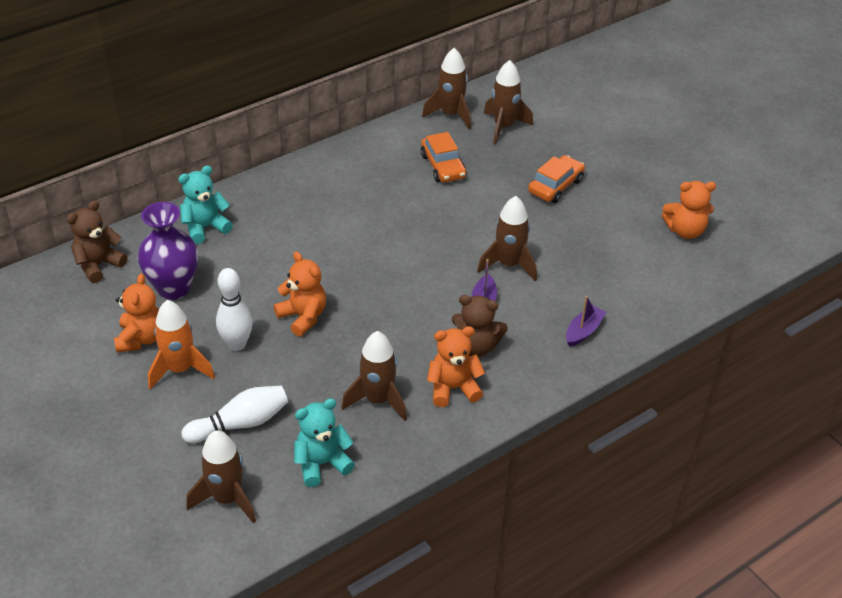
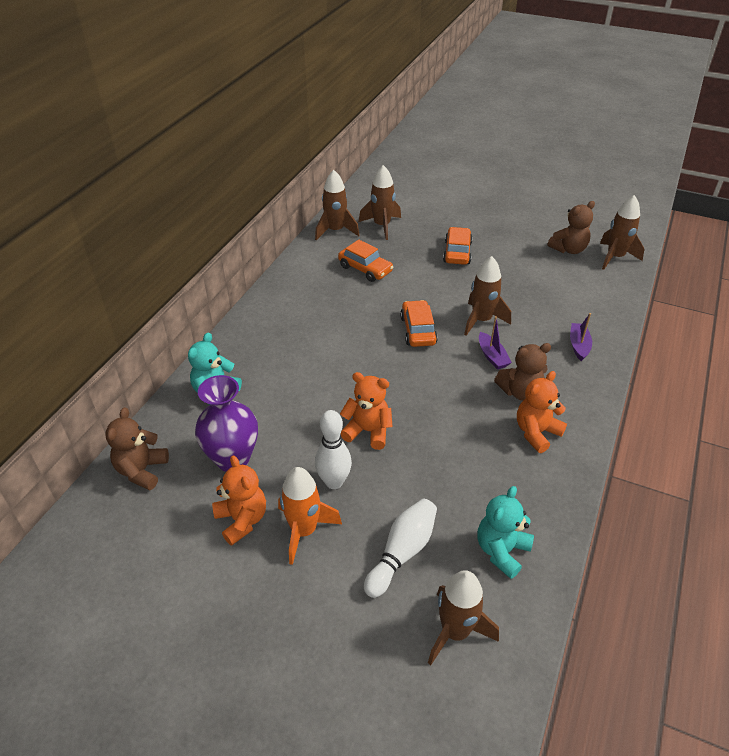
camera: 30 degrees left, 0 degrees up
brown rocket [341,331,407,421] -> brown rocket moved to [600,195,644,270]
orange teddy bear [662,181,716,239] -> brown teddy bear [547,201,595,254]
none -> orange car [400,300,438,347]

